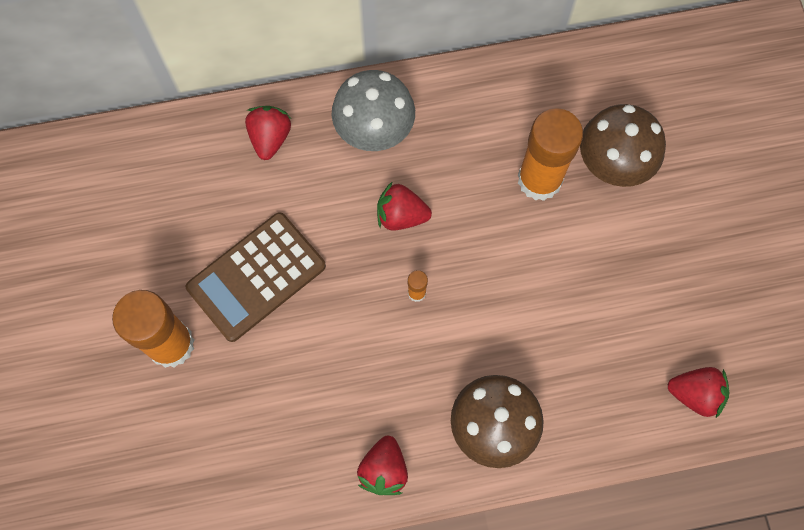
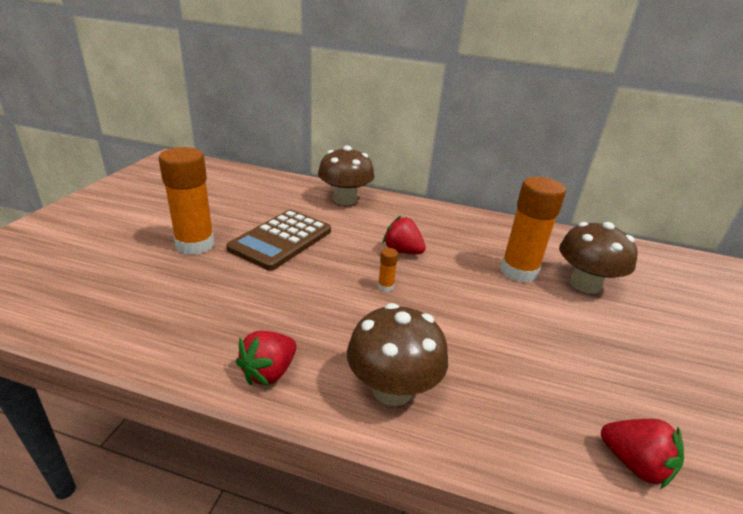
camera: 25 degrees right, 40 degrees down
brown calculator [186,212,326,342] -> brown calculator turned 45 degrees counterclockwise [226,210,331,271]
red strawberry [245,106,291,160] -> brown mushroom [318,145,374,205]
grey mushroom [331,70,415,151] -> none

